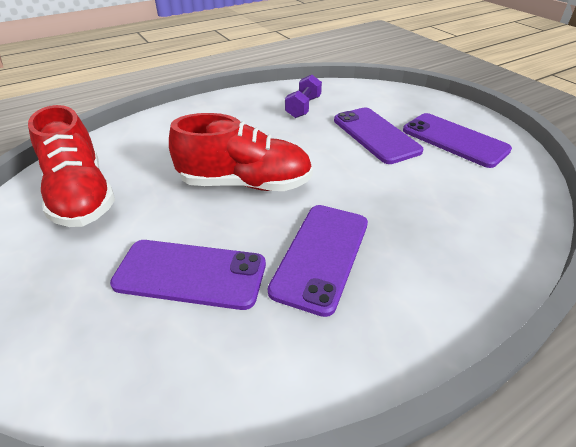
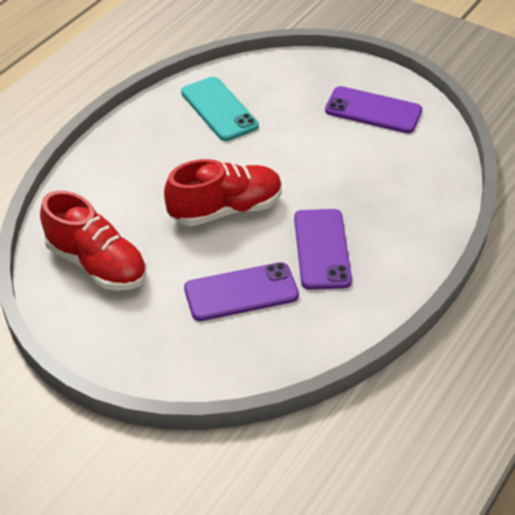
camera: 25 degrees left, 5 degrees up
purple dumbbell [285,75,322,118] -> turquoise phone [181,77,259,141]
purple phone [334,107,423,164] -> none

